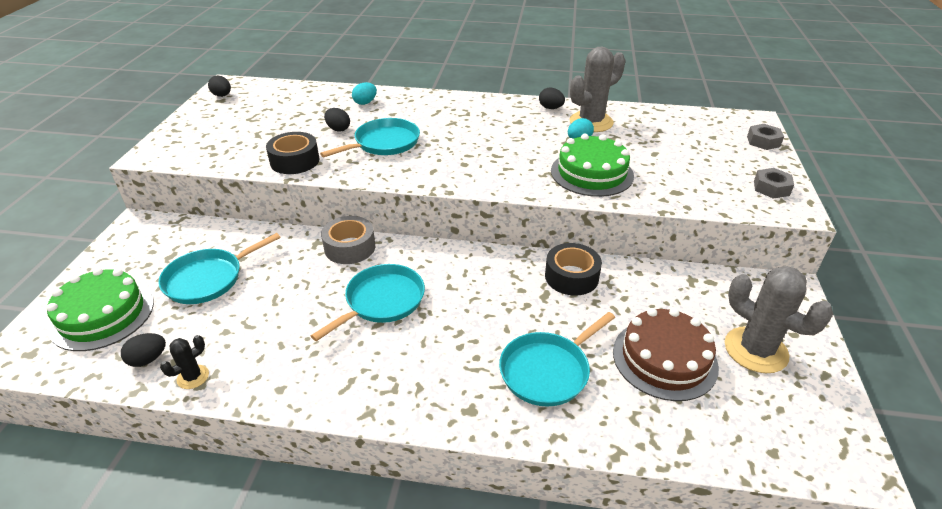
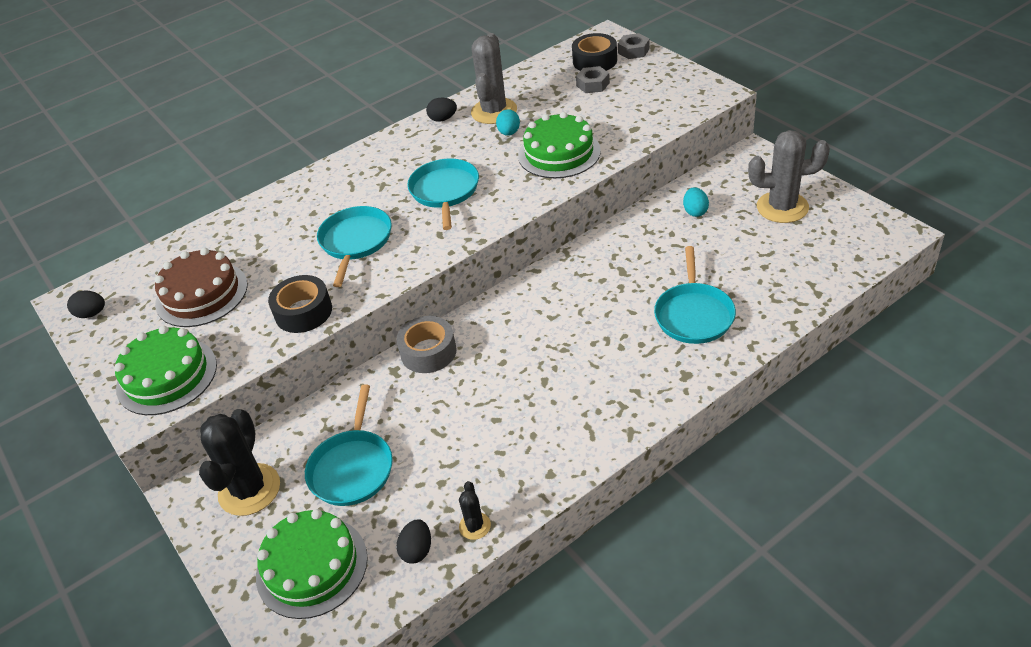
camera: 40 degrees left, 5 degrees up
turquoise pan [311,264,425,341] -> turquoise pan moved to [407,159,479,230]
black egg [324,108,350,132] -> none
turquoise egg [352,82,377,105] -> turquoise egg moved to [683,187,709,217]
black tape [545,243,602,296] -> black tape moved to [572,33,617,71]
brown cake [613,308,719,401] -> brown cake moved to [155,248,248,327]
grey nut [754,168,794,199] -> grey nut moved to [576,66,610,93]
none -> green cake [114,326,217,415]
none -> black cactus [199,409,280,516]

